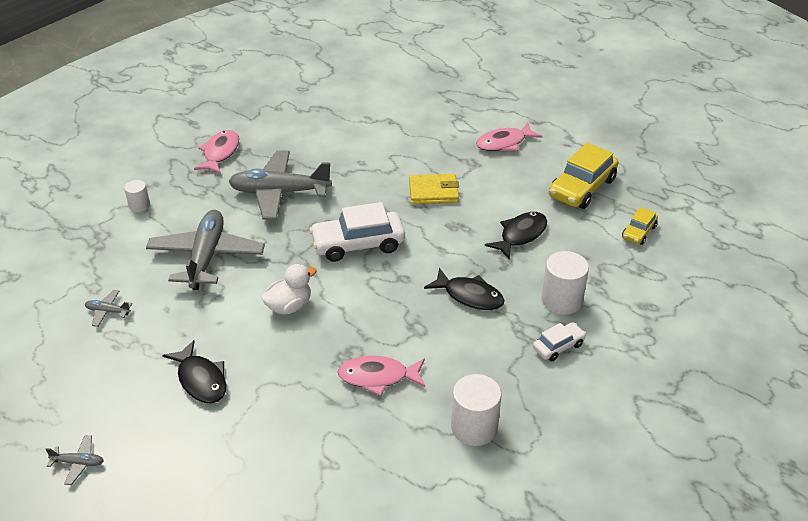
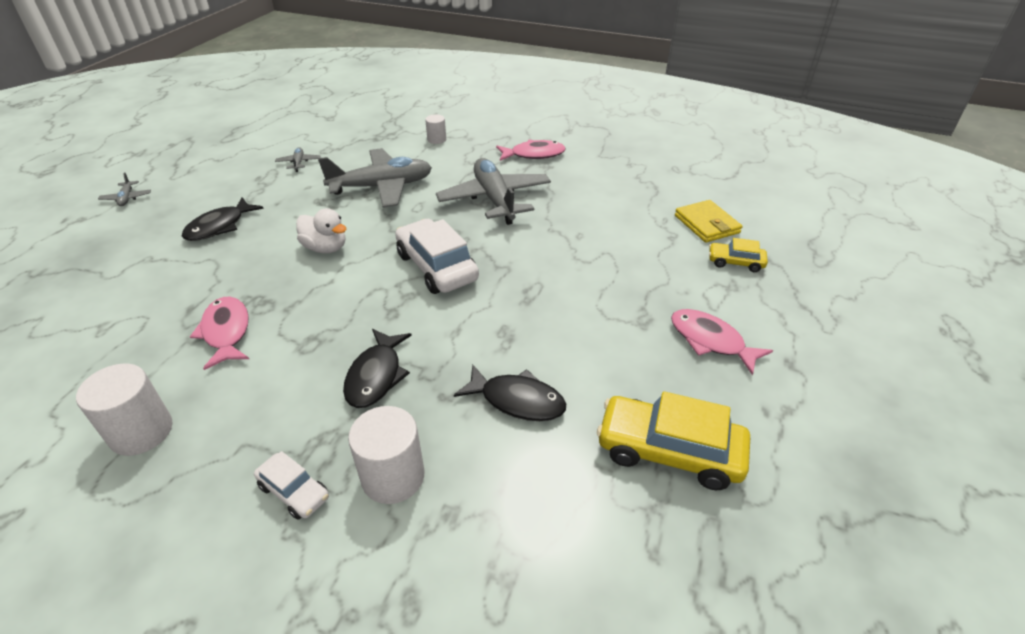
camera: 70 degrees right, 0 degrees up
yellow wallet [409,174,459,204] -> yellow wallet moved to [675,200,742,243]
yellow car [622,207,658,245] -> yellow car moved to [709,238,768,272]

